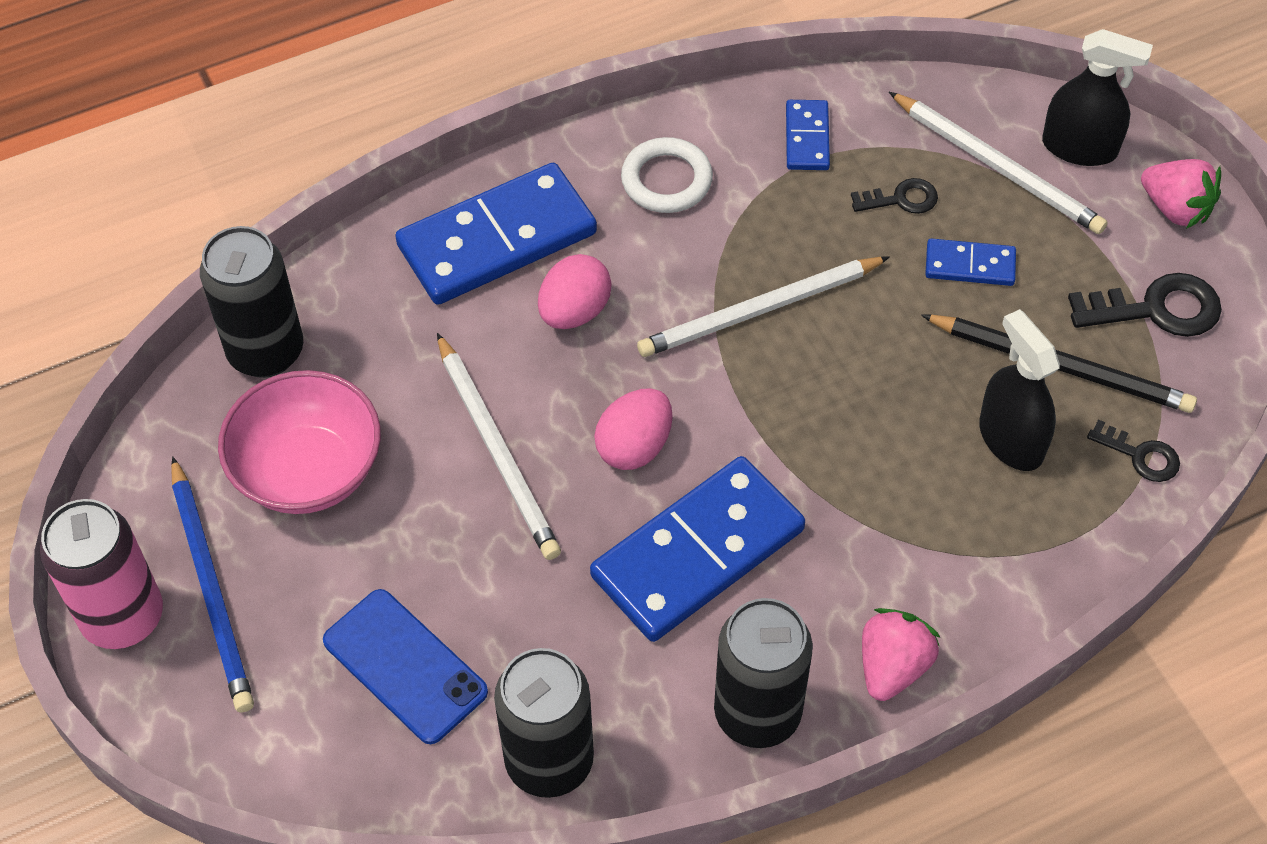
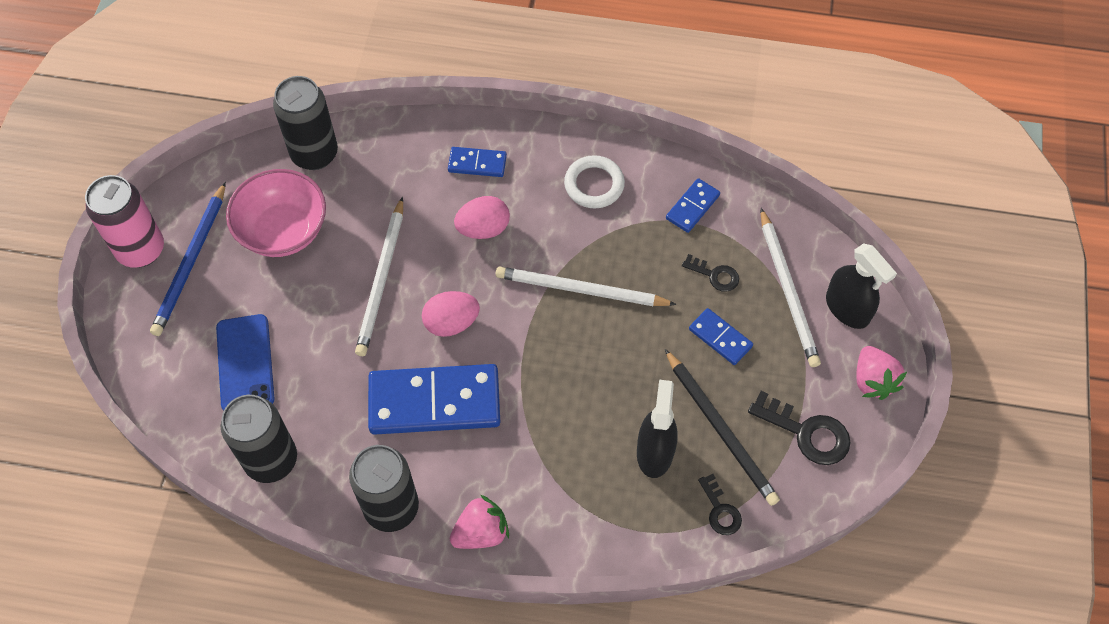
camera: 35 degrees right, 5 degrees up
blue domino [395,163,597,305] -> blue domino [448,147,507,177], size x0.48

